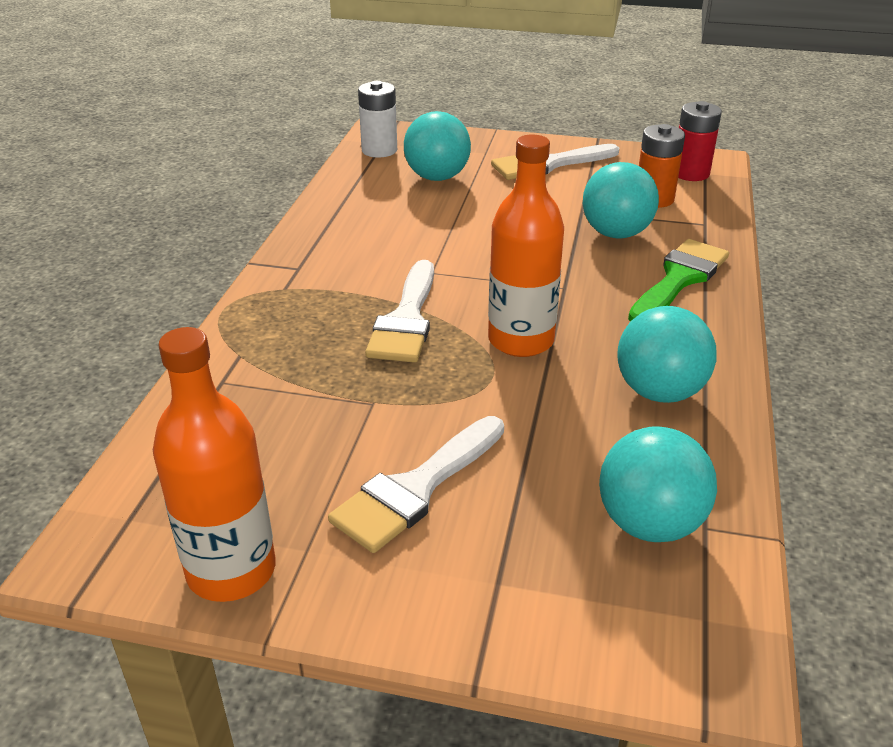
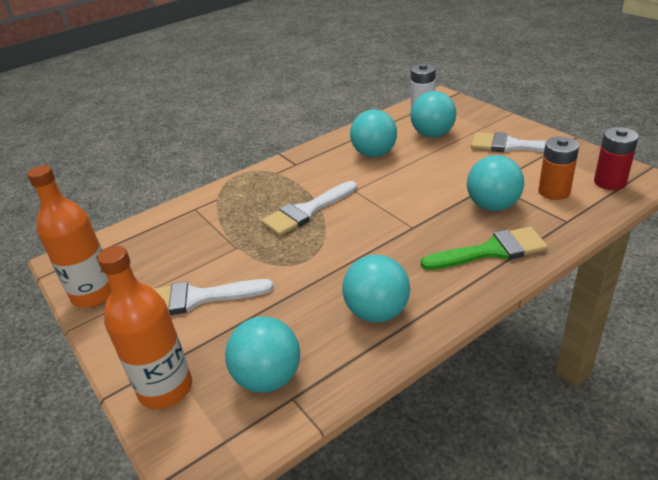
camera: 45 degrees right, 0 degrees up
orange bottle [488,135,564,357] -> orange bottle moved to [97,246,192,409]
none -> turquoise ball [350,110,397,158]

